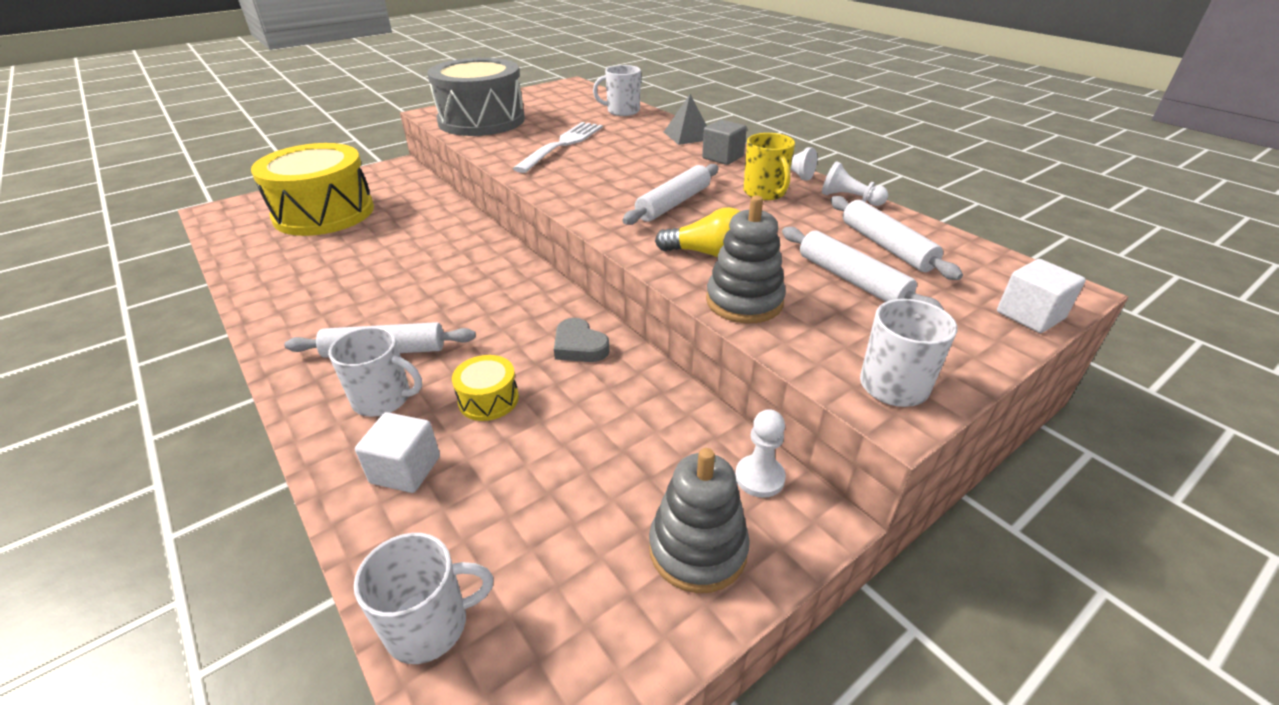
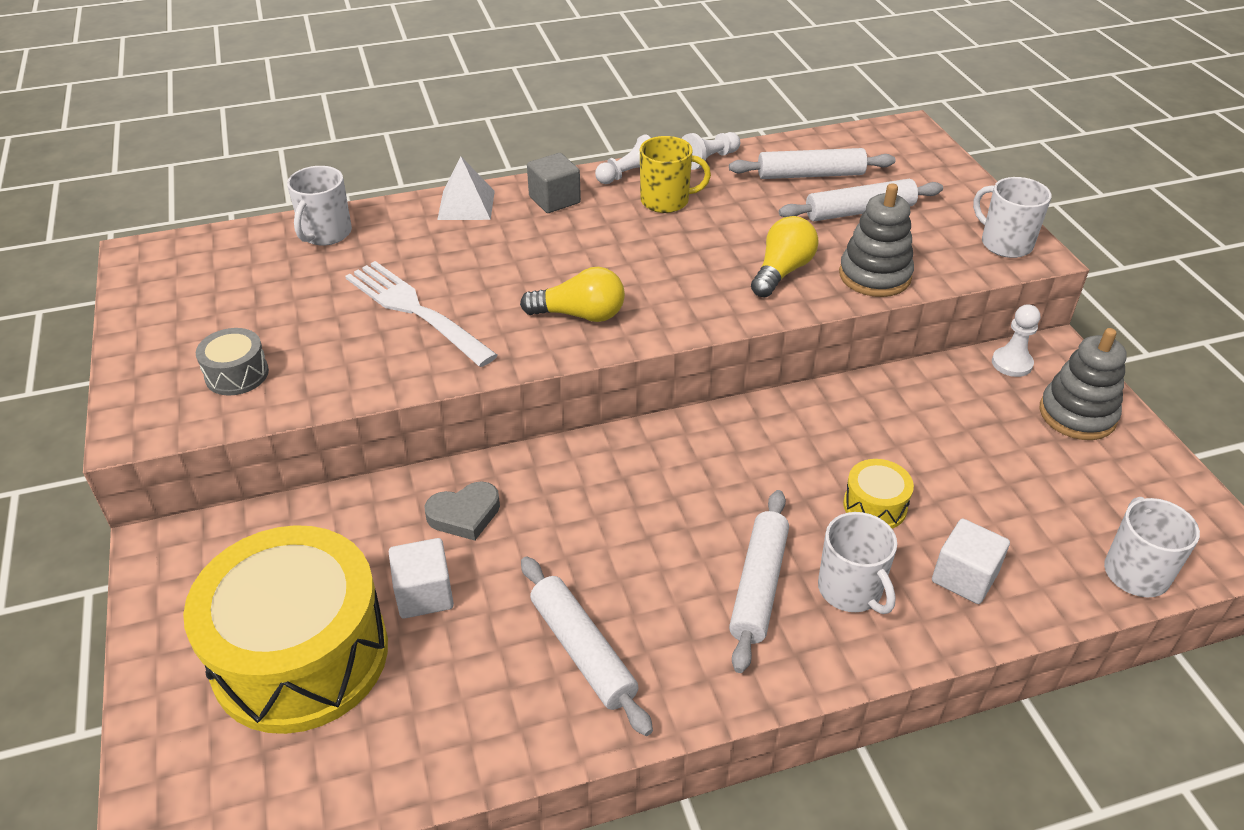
camera: 70 degrees left, 5 degrees up
white mug [328,327,422,417] -> white mug turned 120 degrees clockwise [818,512,897,614]
grey drum [427,58,525,136] -> grey drum [196,328,269,395], size x0.41
grey heart [554,318,610,362] -> grey heart moved to [424,481,500,541]
white rolling pin [622,164,719,225] -> white rolling pin moved to [521,557,653,736]
grey pyramid [664,94,707,145] -> white pyramid [437,156,495,220]
white cube [997,259,1086,333] -> white cube moved to [389,538,454,618]
none -> yellow light bulb [520,267,625,322]

